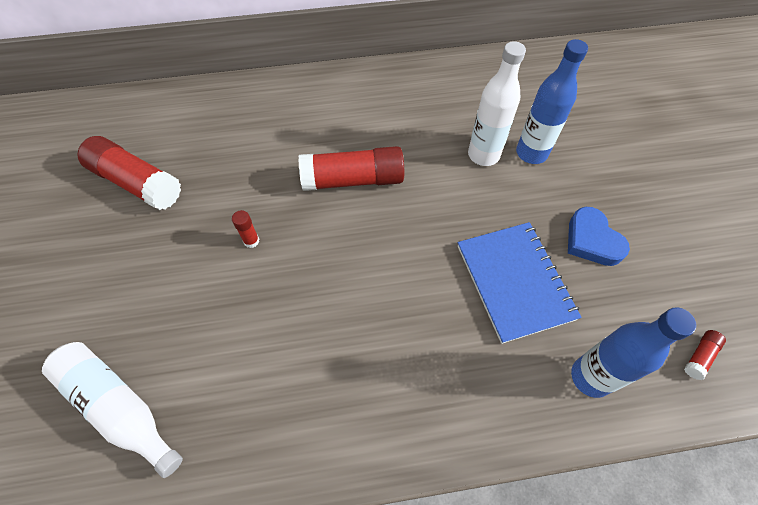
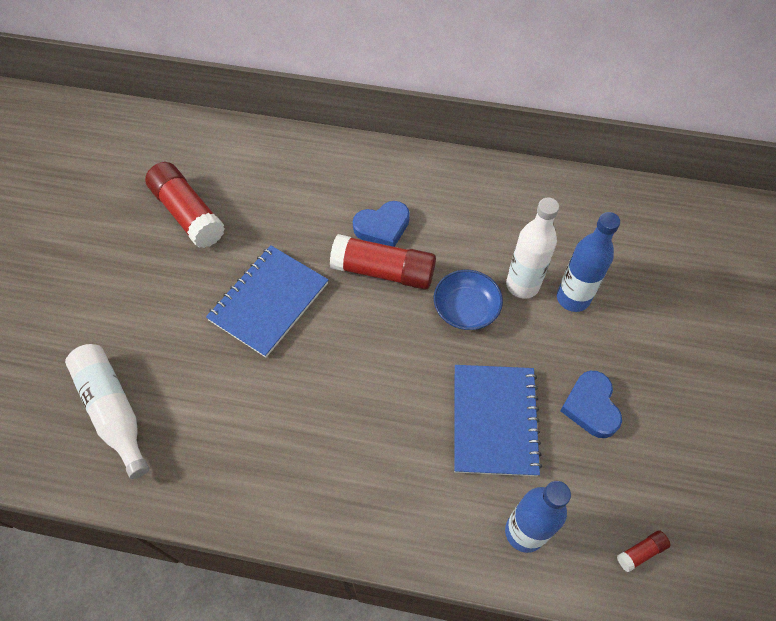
camera: 20 degrees right, 0 degrees up
red glue stick [232,210,259,248] -> blue notebook [206,245,328,358]
none -> blue heart [353,201,410,247]
none -> blue bowl [434,270,503,330]

